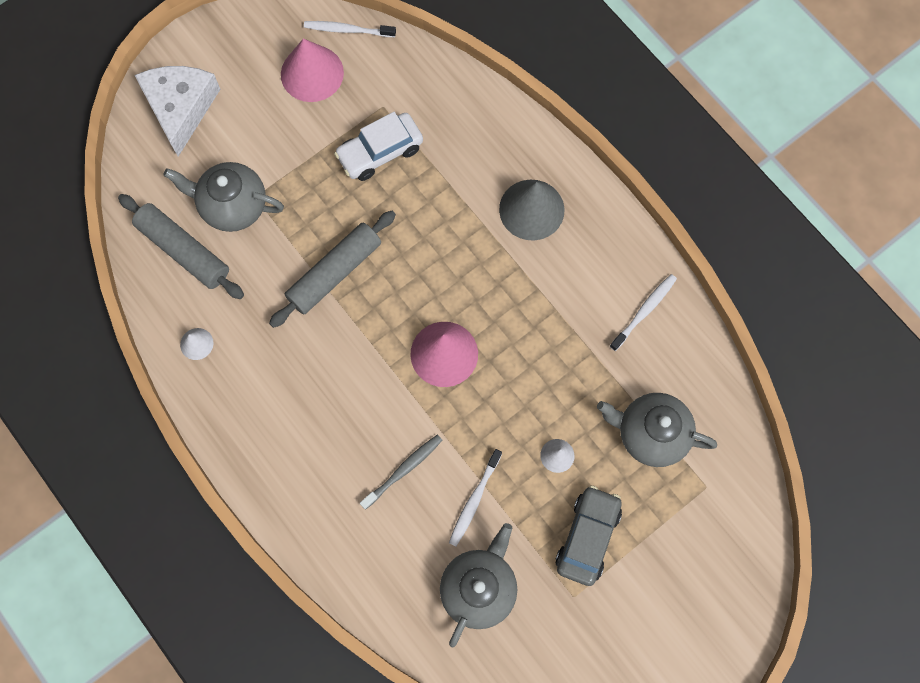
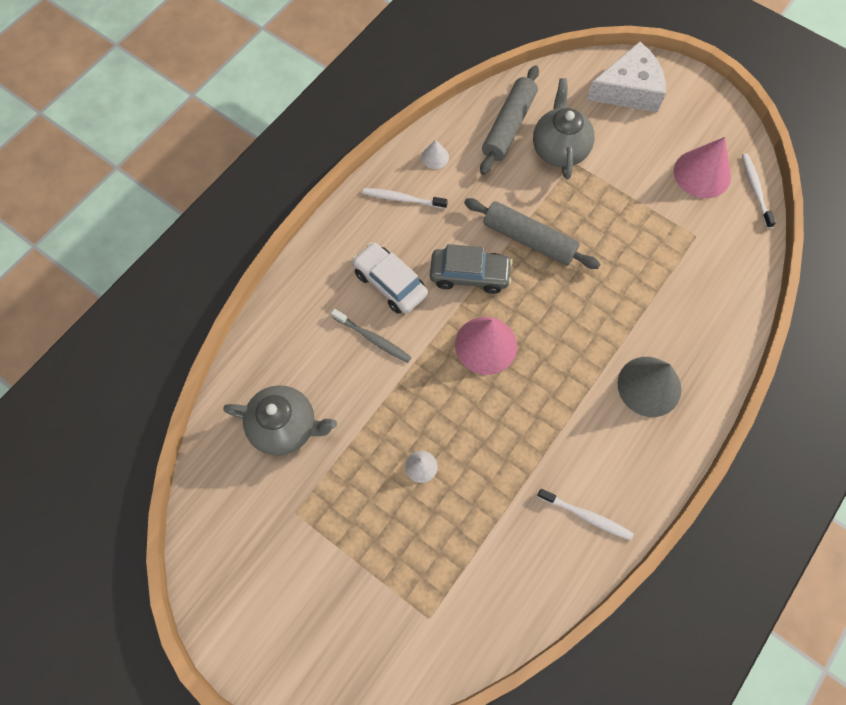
camera: 75 degrees right, 5 degrees down
white car [334,112,423,181] -> white car moved to [352,242,428,314]
white toothbrush [449,449,502,547] -> white toothbrush moved to [363,188,448,209]
grey car [555,485,622,586] -> grey car moved to [430,244,513,294]
grey teapot [597,393,717,467] -> none

